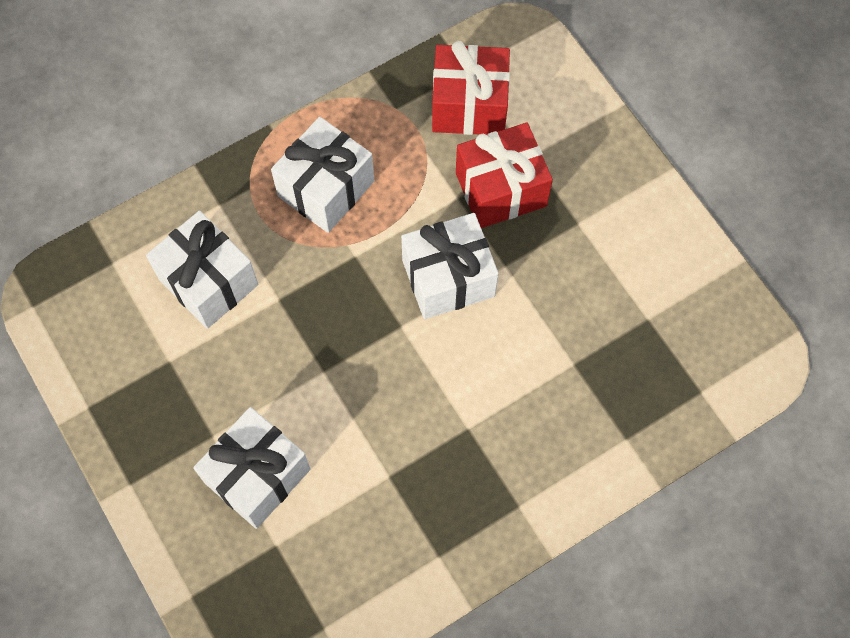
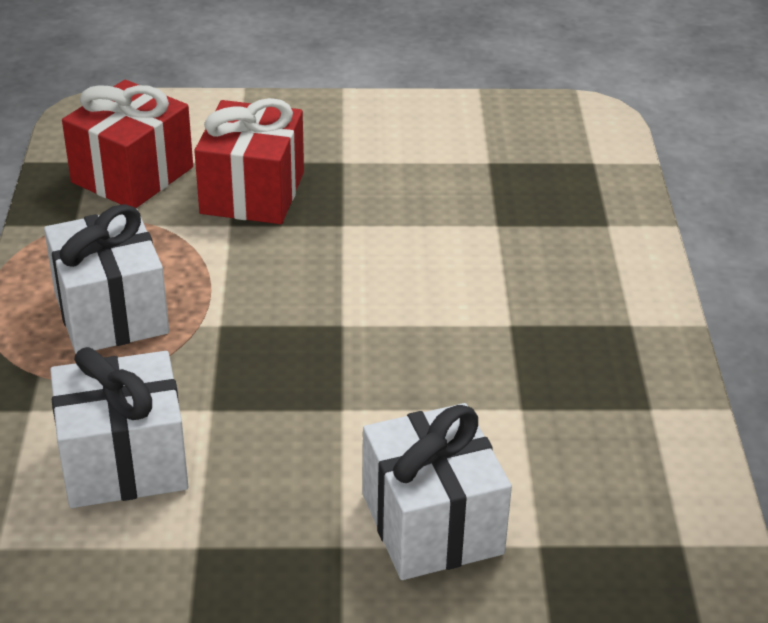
camera: 60 degrees left, 30 degrees down
white gift [401,213,499,319] -> none

